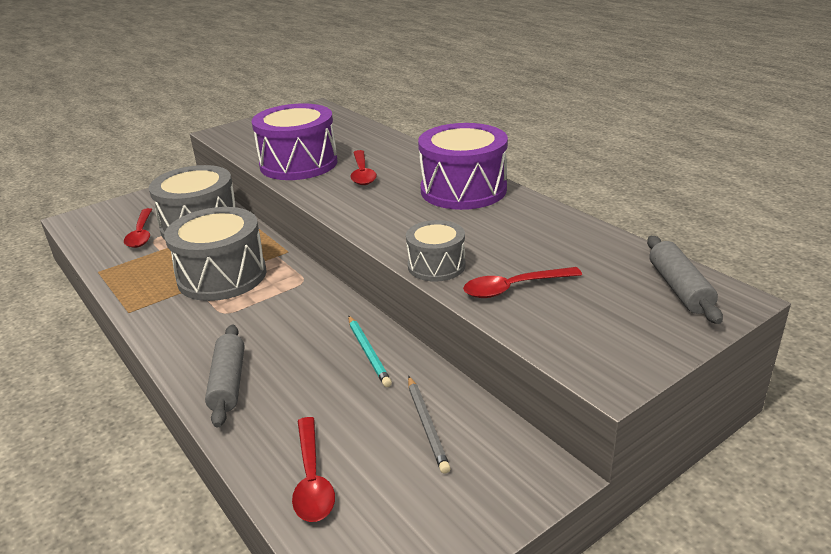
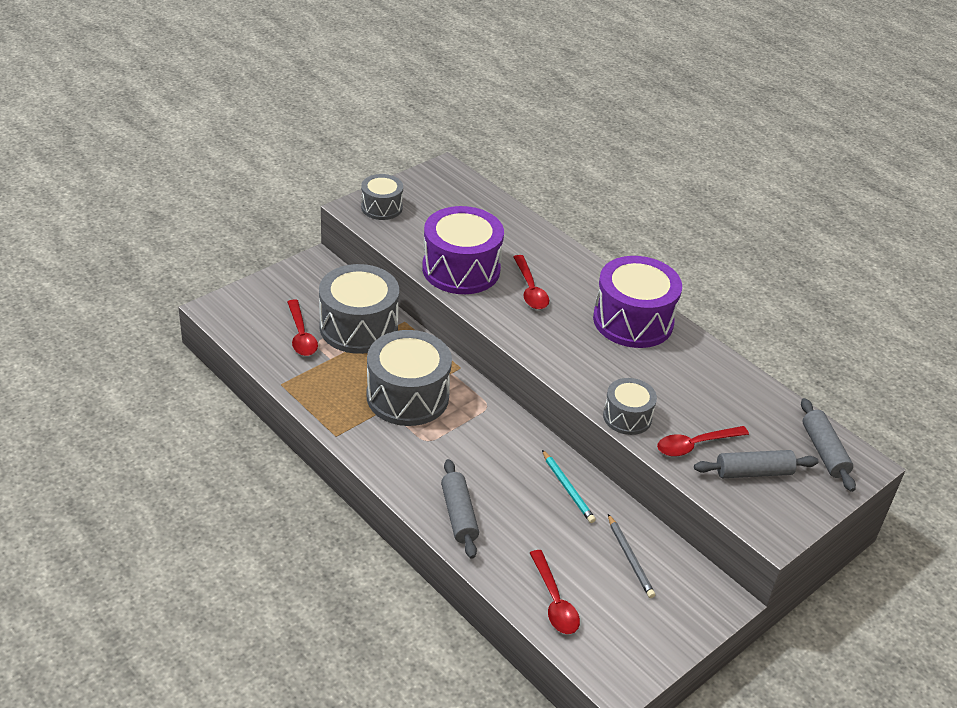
camera: 10 degrees left, 10 degrees up
none -> grey drum [361,174,403,220]
none -> grey rolling pin [694,450,818,478]

